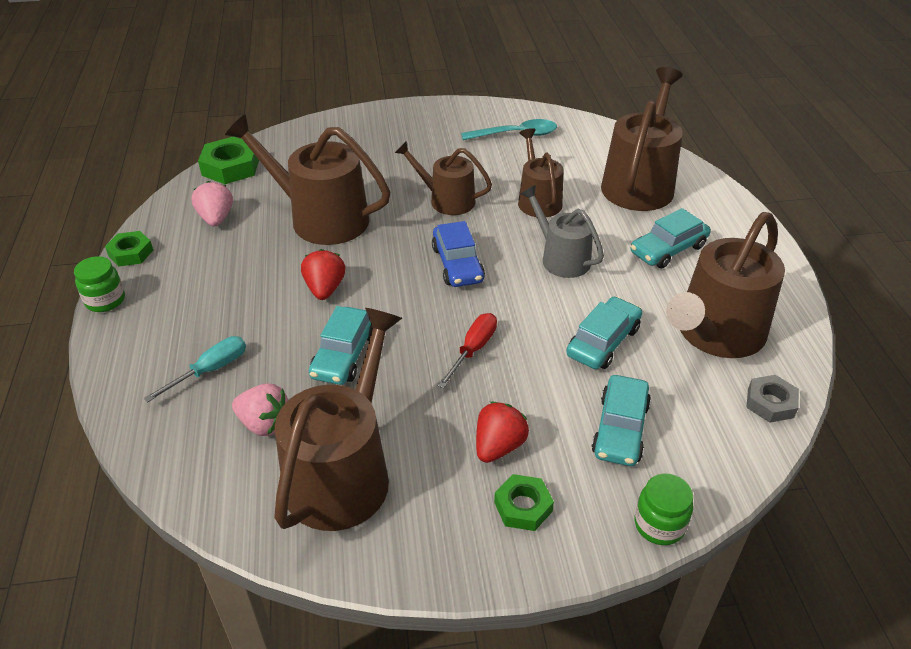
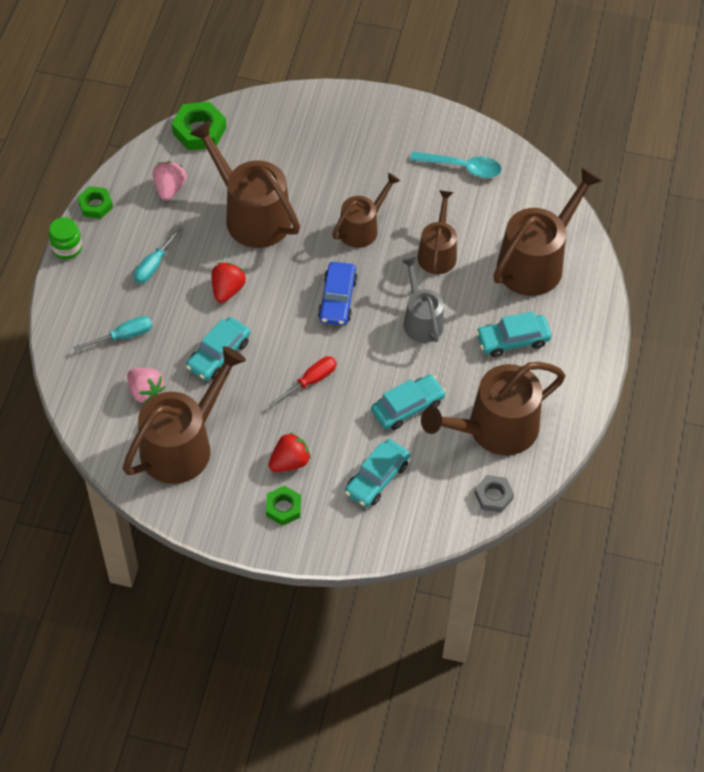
camera: 20 degrees right, 15 degrees up
brown watering can [395,141,492,215] -> brown watering can turned 90 degrees clockwise [332,173,400,248]
green jar [635,474,693,545] -> none
none -> turquoise screwdriver [134,225,184,283]

